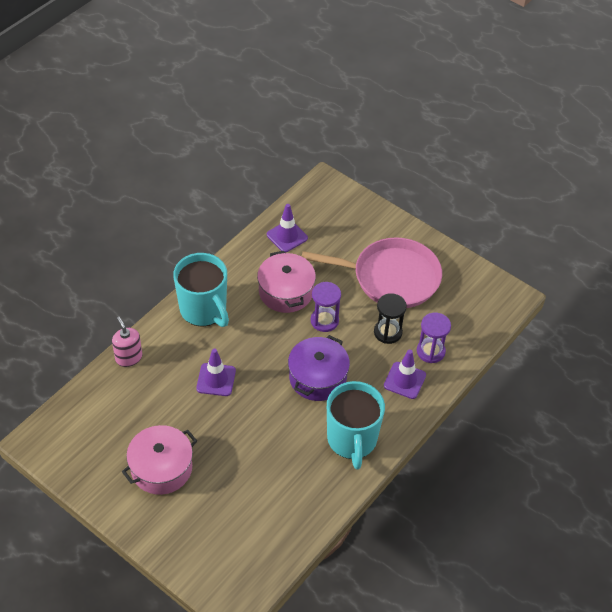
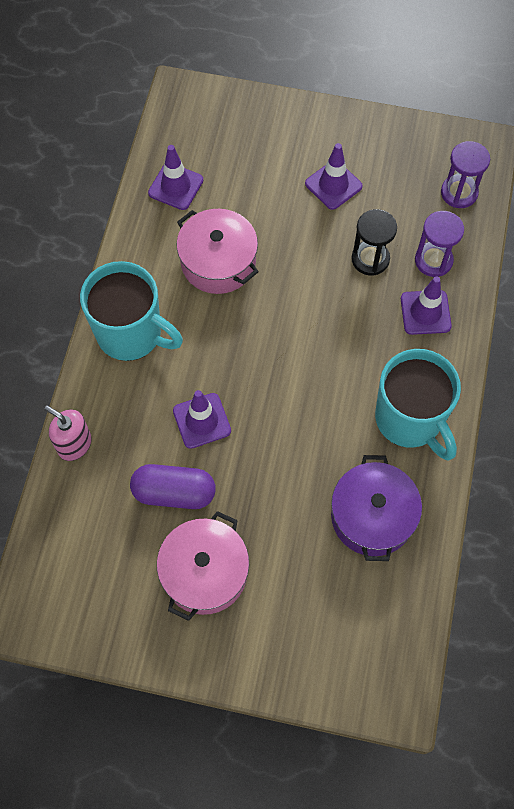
camera: 25 degrees left, 15 degrees up
purple pot [288,335,350,401] -> purple pot moved to [331,455,422,561]
pink pan [302,237,442,308] -> purple traffic cone [305,143,363,210]
purple hourglass [311,282,341,332] -> purple hourglass moved to [441,141,490,208]
none -> purple capsule [130,464,216,509]

